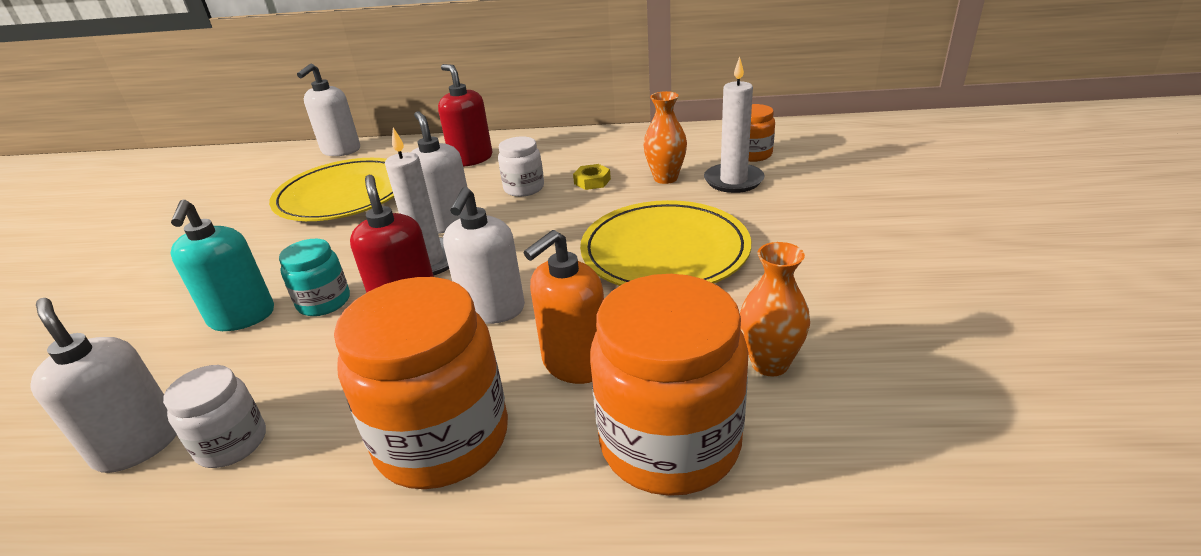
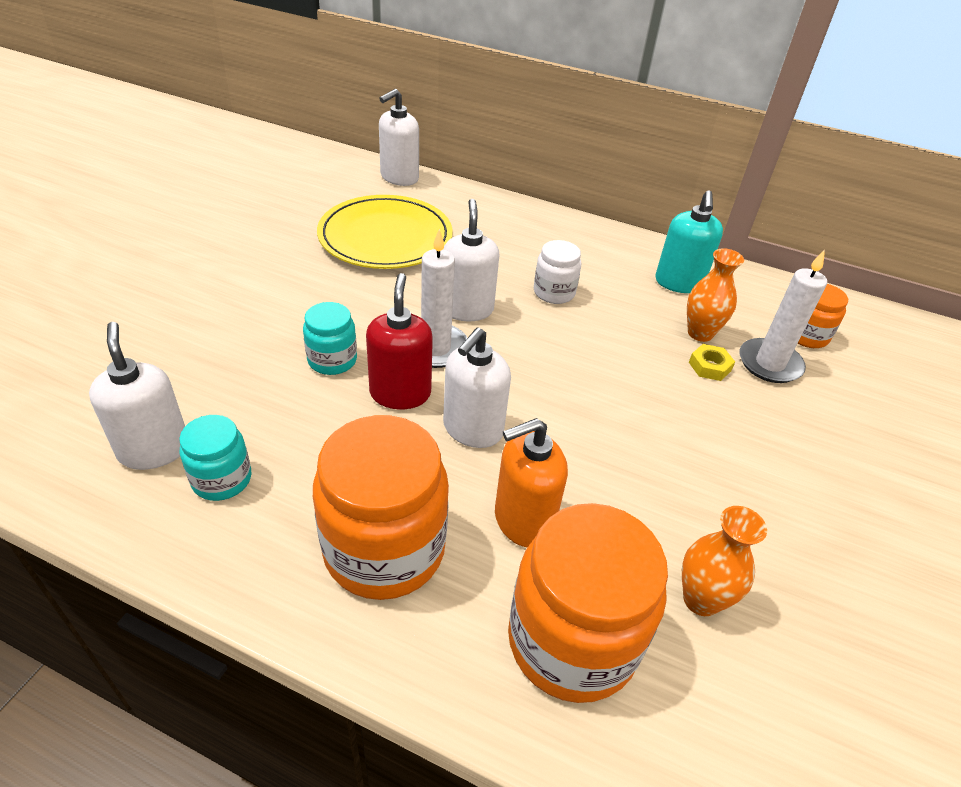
camera: 15 degrees right, 10 degrees up
white jar [163,365,266,468] -> turquoise jar [179,415,251,501]
turquoise soap dispenser [170,200,274,331] -> turquoise soap dispenser moved to [655,190,723,293]
red soap dispenser [438,64,492,167] -> none
yellow nut [573,164,611,190] -> yellow nut moved to [689,344,735,381]
yellow plate [580,200,751,286] -> none

